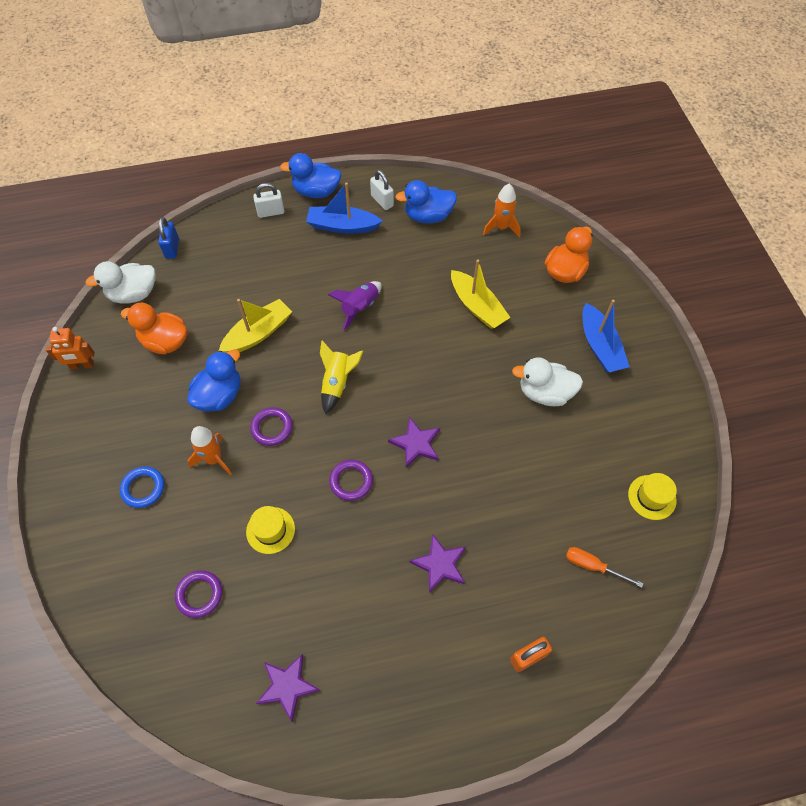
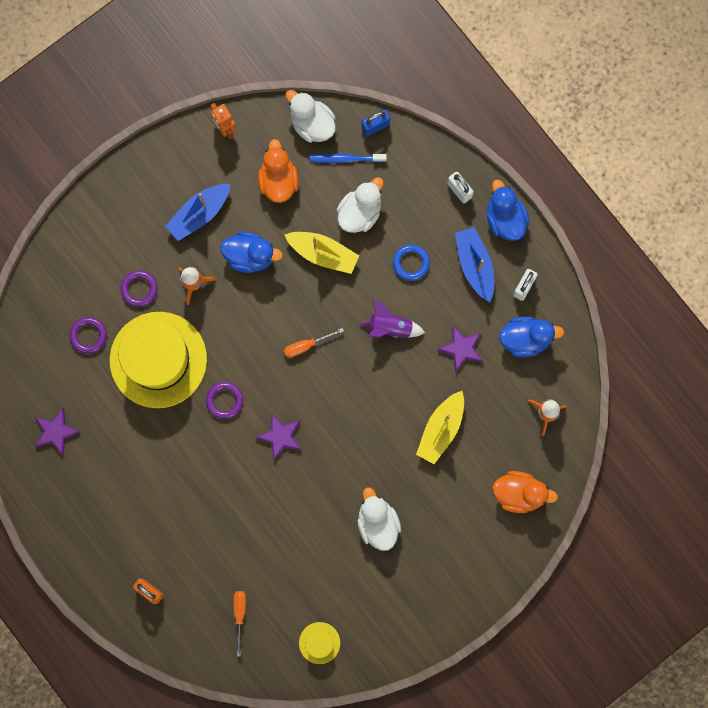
camera: 65 degrees right, 20 degrees up
blue ring [120,466,164,508] -> blue ring moved to [393,244,430,281]
yellow hat [246,506,295,554] -> yellow hat [109,312,207,408], size x2.41
purple ring [250,407,293,446] -> purple ring moved to [121,270,158,307]
yellow rocket [320,341,363,414] -> orange screwdriver [284,328,344,358]
blue duck [395,180,457,224] -> blue duck turned 120 degrees clockwise [499,317,564,357]
purple star [410,534,466,593] -> purple star moved to [437,325,483,372]
blue boat [582,300,630,372] -> blue boat moved to [165,184,230,241]
none -> blue toothbrush [310,153,387,163]
none -> white duck [337,177,384,233]

